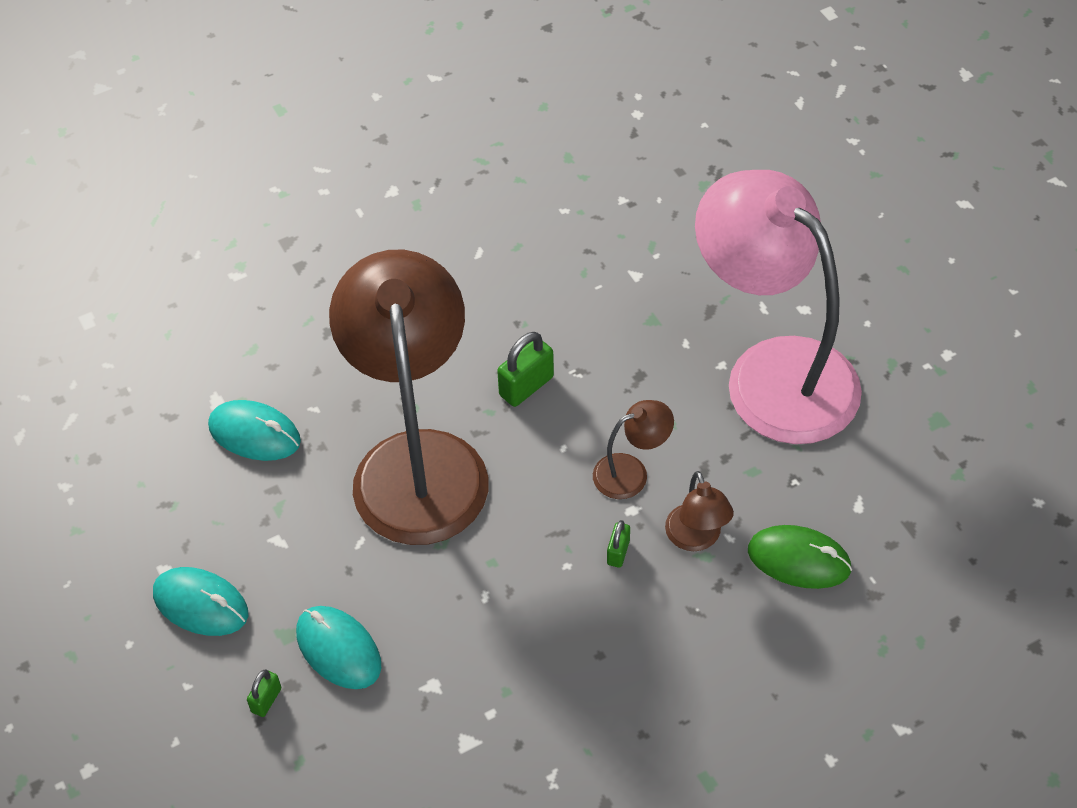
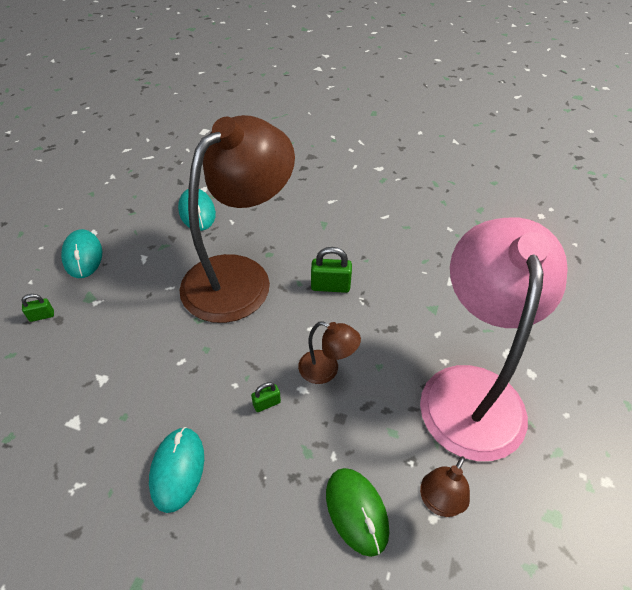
camera: 45 degrees right, 5 degrees down
turquoise mouse [296,606,381,689] -> turquoise mouse moved to [149,427,204,513]
brown lamp [665,471,734,551] -> brown lamp moved to [420,456,470,517]

